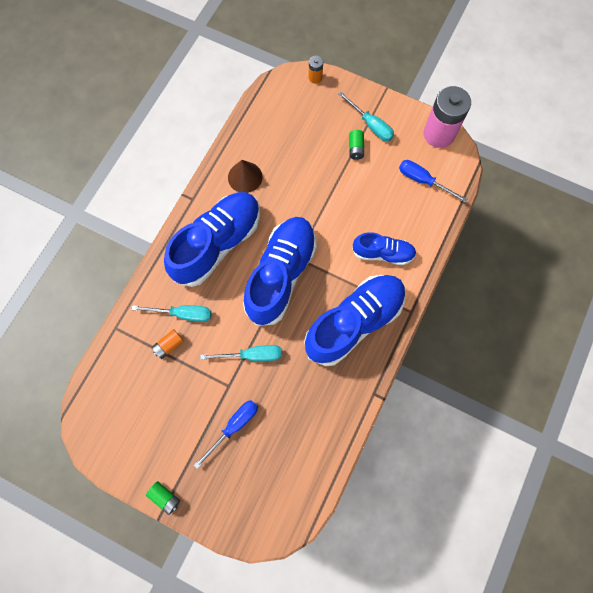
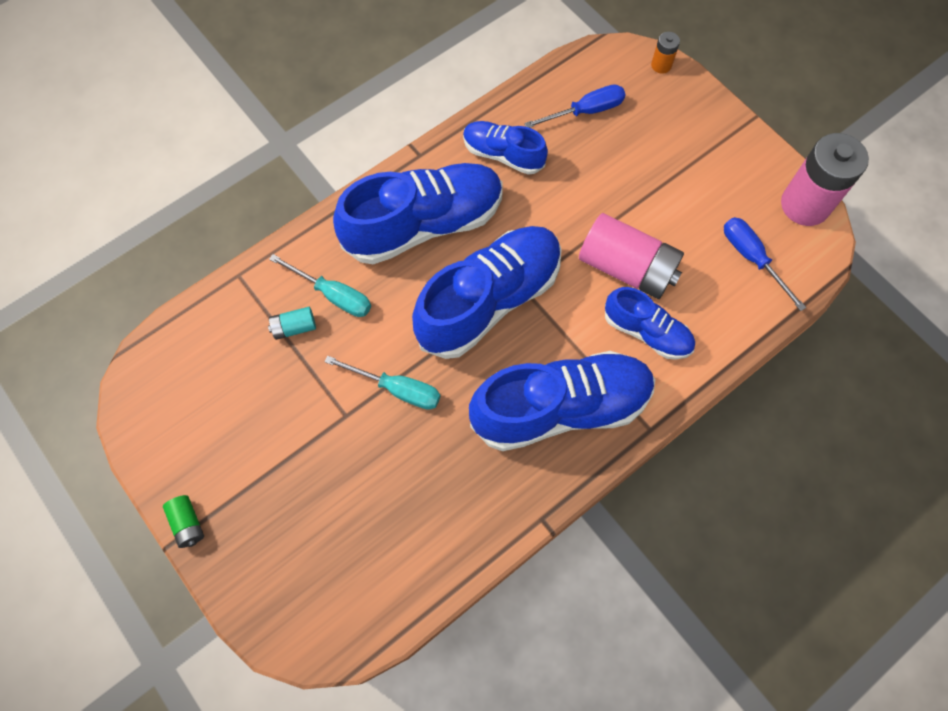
camera: 25 degrees right, 5 degrees down
orange battery [151,329,184,359] -> turquoise battery [268,307,316,340]
blue screwdriver [194,400,258,469] -> blue screwdriver moved to [524,84,625,128]
brown cone [228,160,262,193] -> blue shoe [463,121,548,175]
turquoise screwdriver [338,92,394,141] -> none
green battery [349,130,364,160] -> none
none -> pink battery [579,213,684,299]

